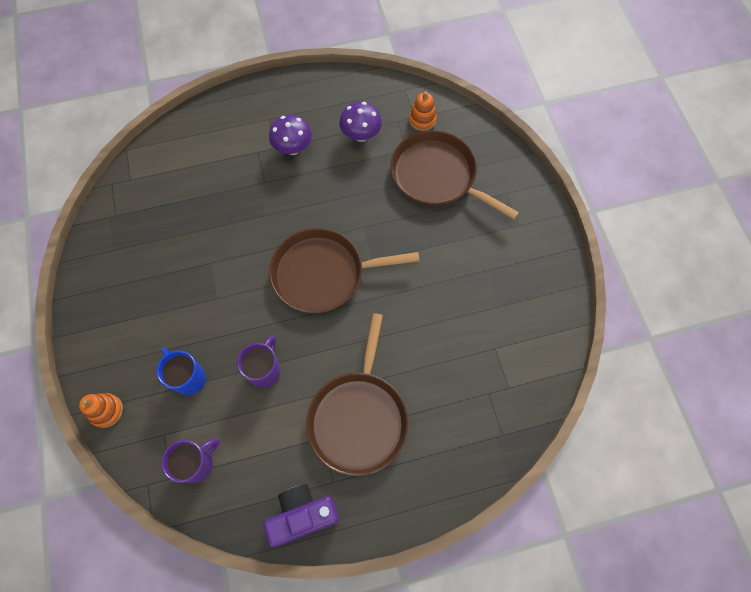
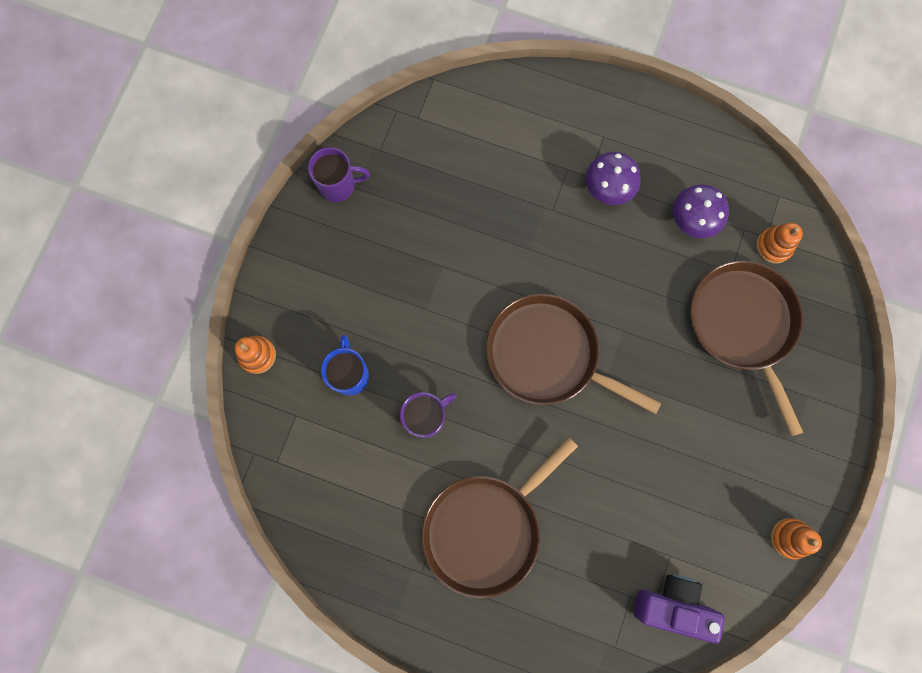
camera: 35 degrees right, 10 degrees up
purple mug [161,438,220,483] -> purple mug moved to [308,147,370,202]
purple camera [263,484,339,547] -> purple camera moved to [634,575,725,644]
none -> orange stacking toy [771,518,822,560]

